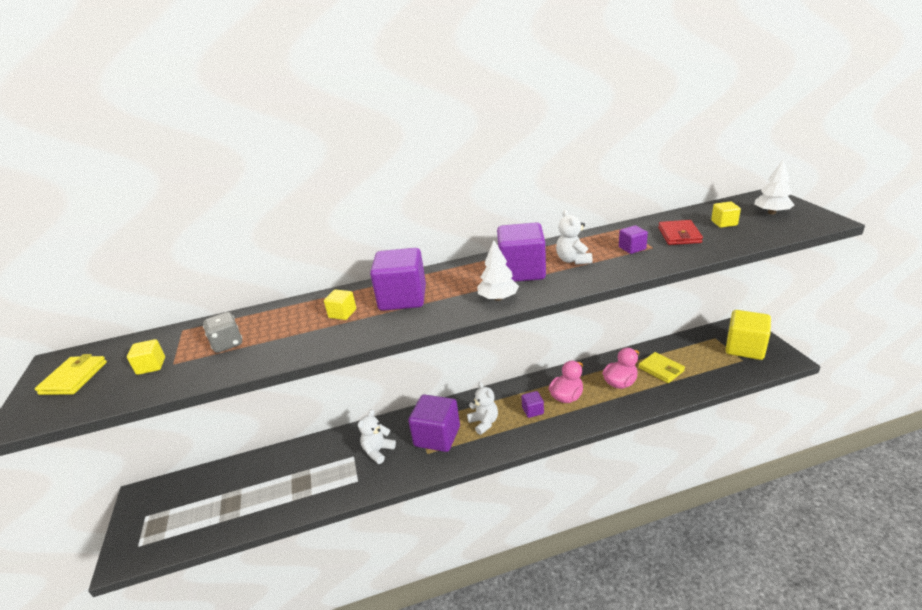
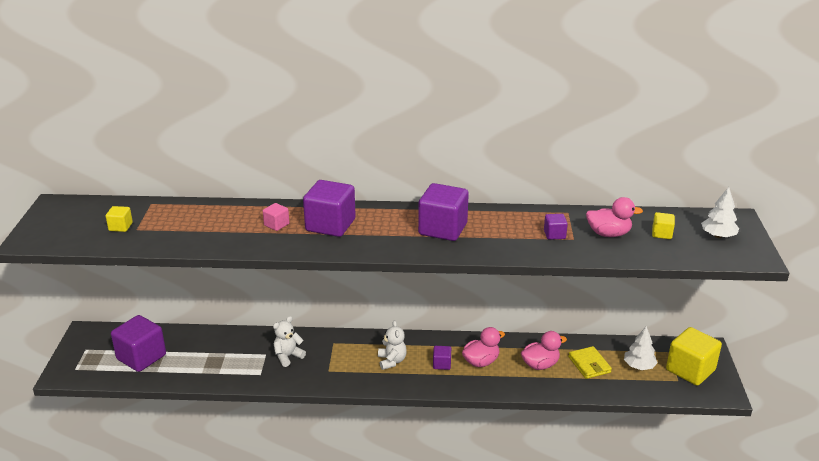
camera: 15 degrees right, 0 degrees up
yellow wallet [35,354,107,395] -> none
grey dice [203,312,242,353] -> none
yellow cube [324,289,356,320] -> pink cube [263,203,290,231]
purple cube [408,394,460,452] -> purple cube moved to [111,315,166,372]
white tree [477,240,519,301] -> white tree moved to [624,326,658,370]
white teddy bear [556,210,592,265] -> none
red wallet [658,220,703,245] -> pink duck [586,197,643,237]

